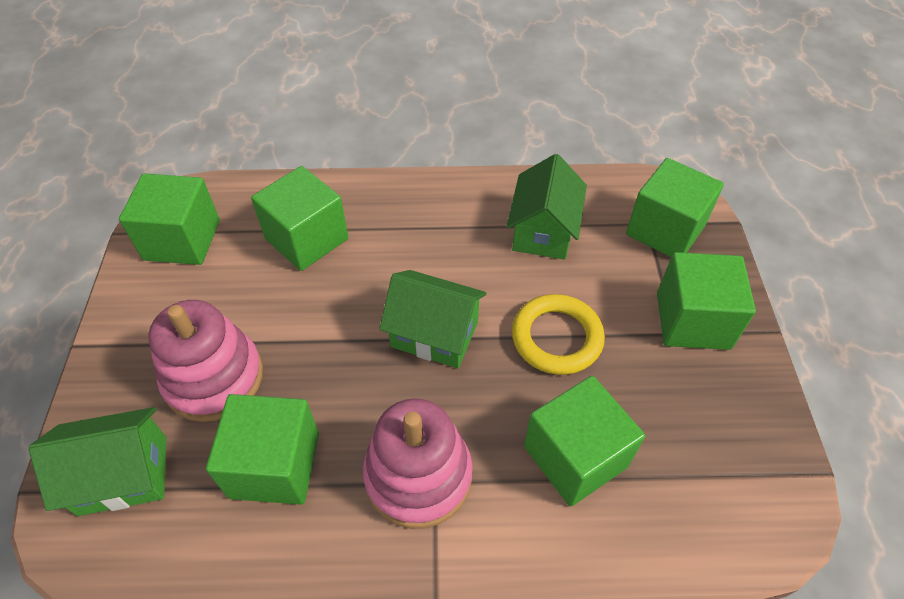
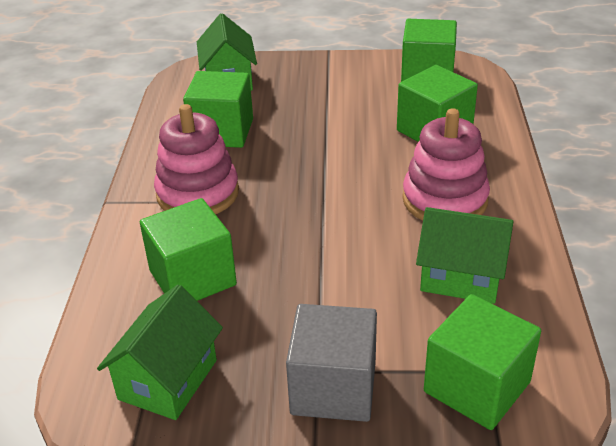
camera: 95 degrees right, 15 degrees down
pink stacking toy [149,300,263,422] -> pink stacking toy moved to [402,108,490,221]
green house [379,270,487,368] -> green house moved to [97,285,223,420]
yellow ring [512,294,605,375] -> none
green cube [657,252,756,350] -> grey cube [286,304,377,422]

